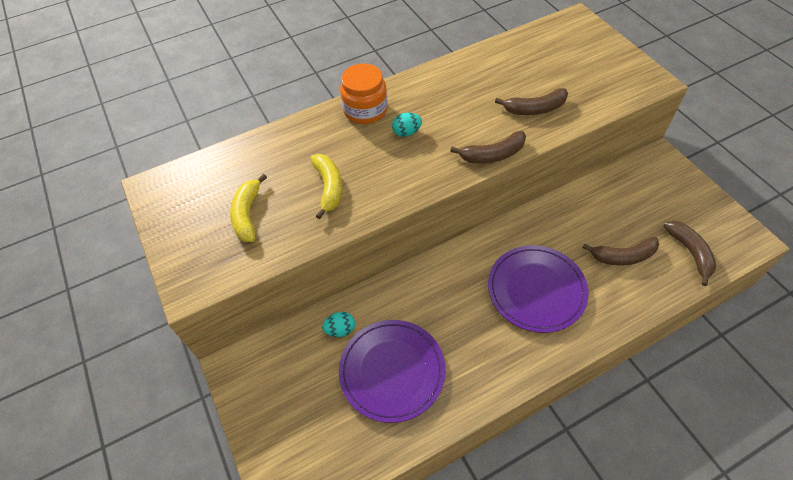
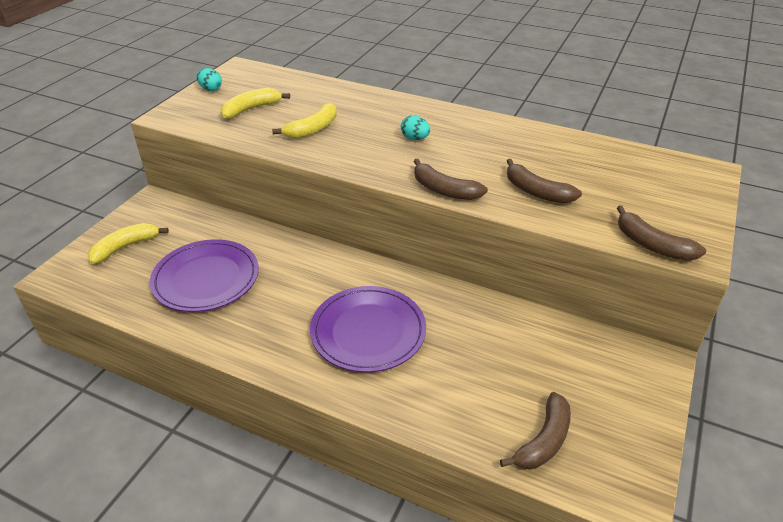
camera: 50 degrees right, 15 degrees down
turquoise egg [322,312,355,337] -> turquoise egg moved to [196,68,222,91]
orange jar [340,64,388,124] -> none
brown banana [582,237,659,265] -> brown banana moved to [617,205,706,261]
none -> yellow banana [88,223,169,264]

